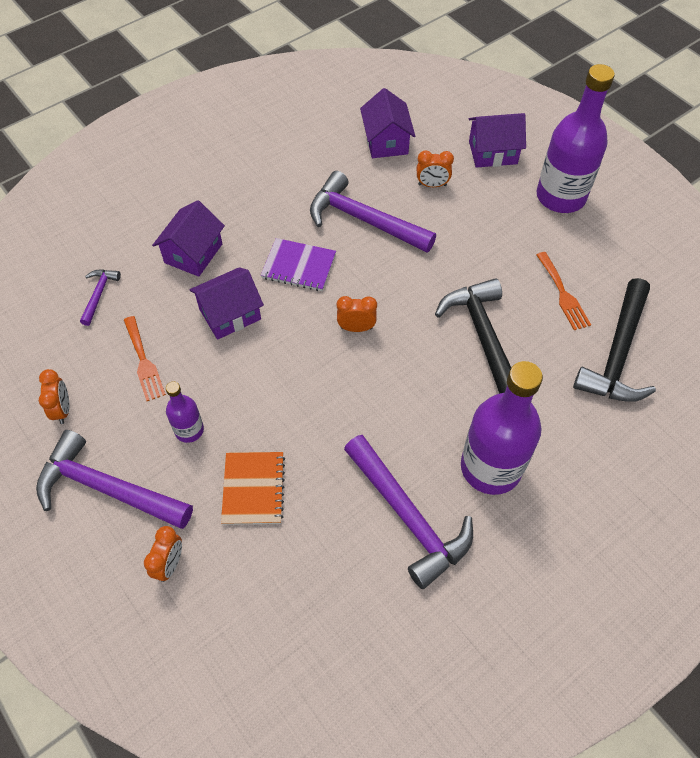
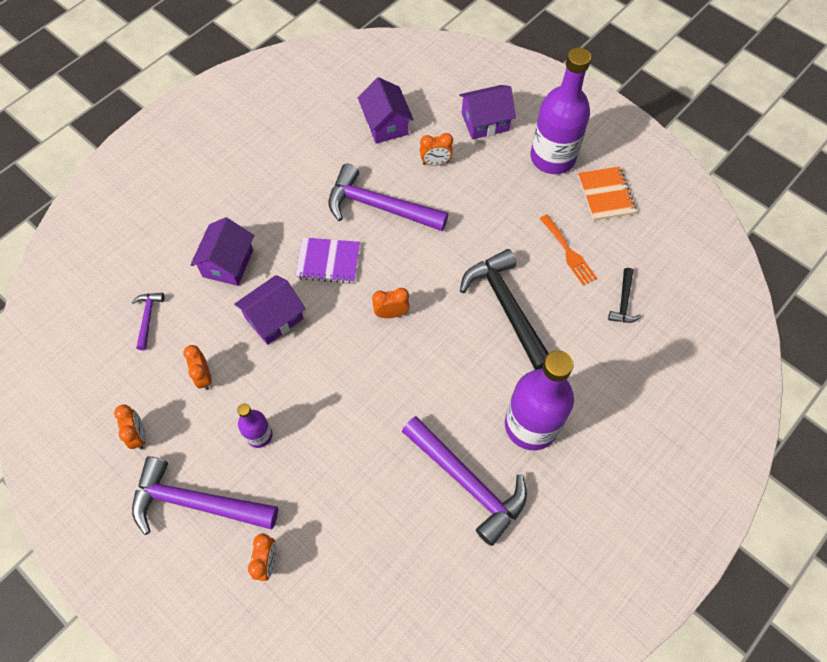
camera: 10 degrees left, 5 degrees up
orange fork [124,316,166,401] -> orange clock [183,345,212,390]
orange notebook [221,452,285,525] -> orange notebook moved to [578,166,637,221]
black hammer [573,278,656,402] -> black hammer [608,268,641,323], size x0.47

